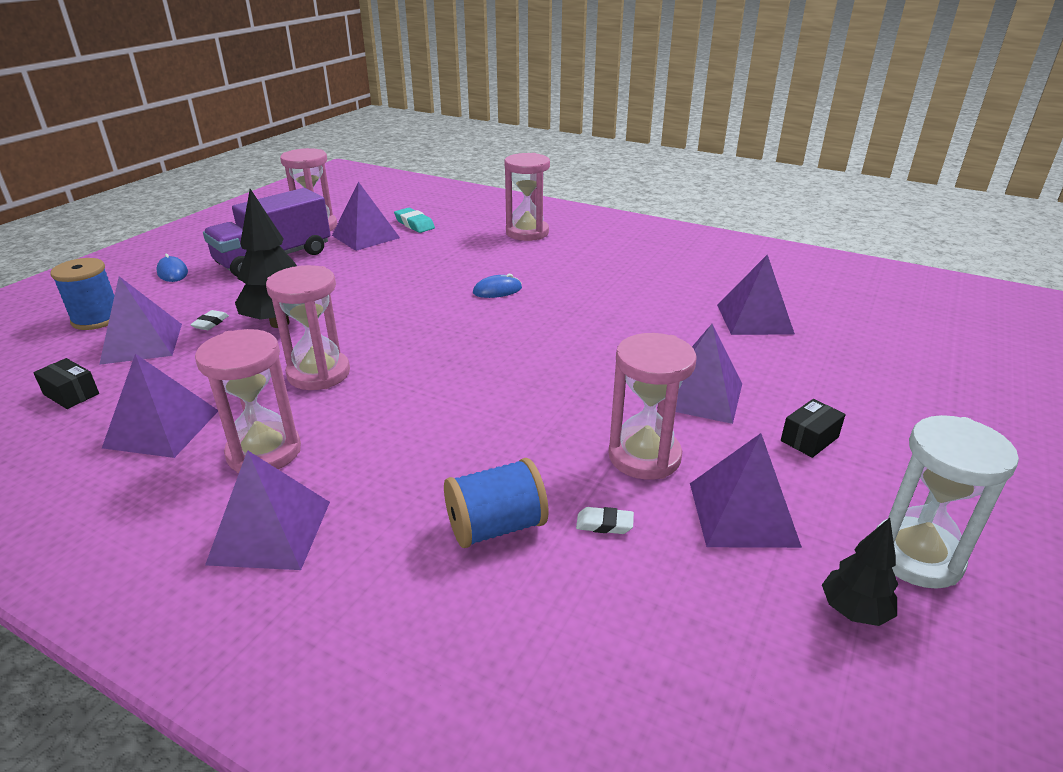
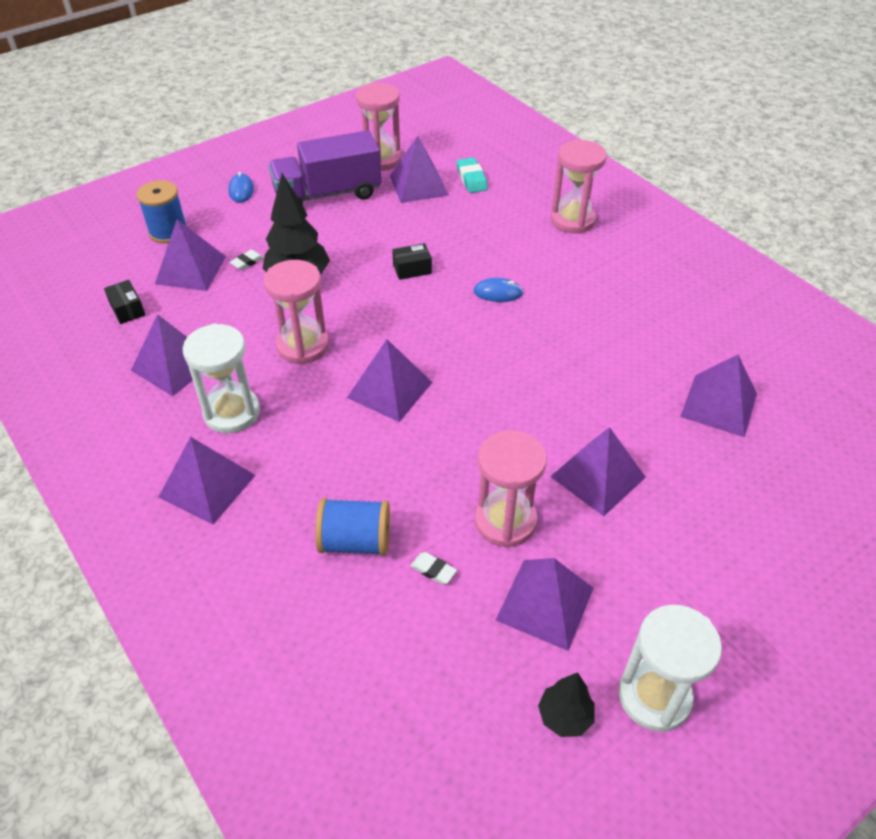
camera: 25 degrees right, 15 degrees up
pink hourglass [195,329,301,473] -> white hourglass [183,323,260,433]
black box [781,399,846,458] -> black box moved to [392,243,432,280]
none -> purple pyramid [347,339,433,422]

